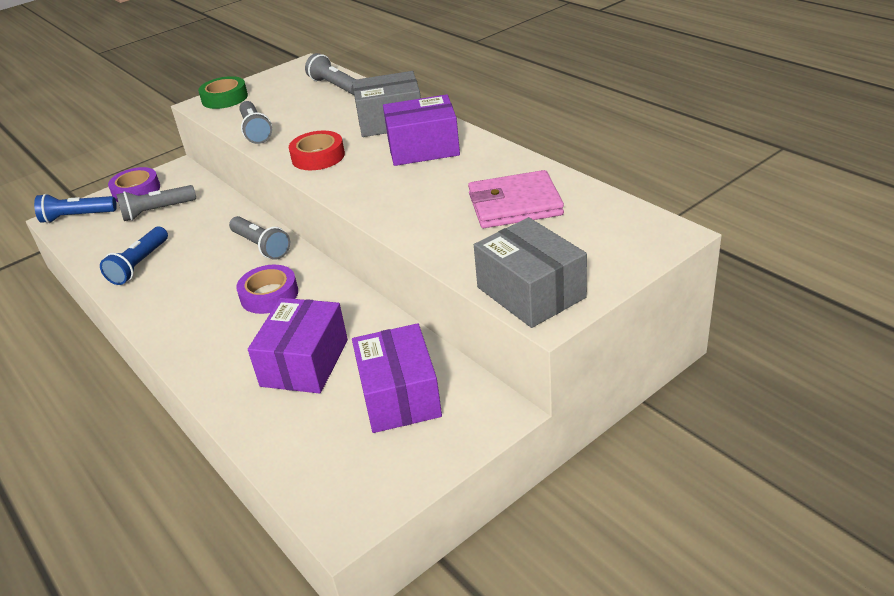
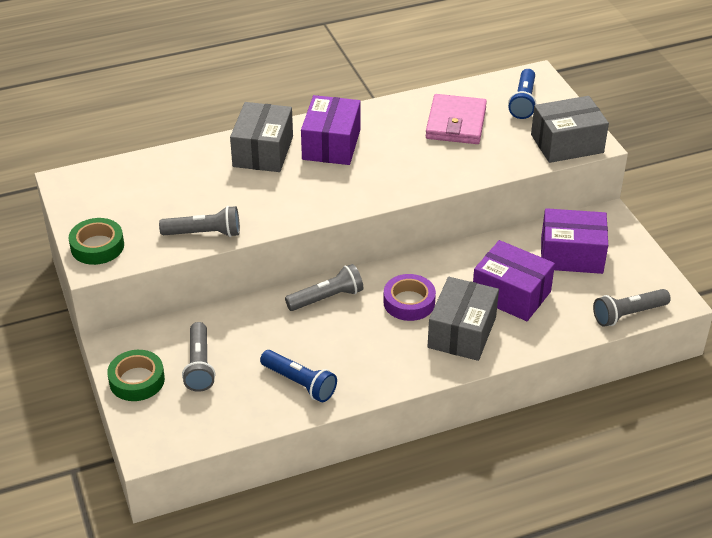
camera: 75 degrees left, 5 degrees up
blue flashlight [34,194,117,223] -> blue flashlight moved to [508,69,537,119]
purple tape [108,167,160,202] -> green tape [107,350,165,401]
red tape [289,131,345,170] -> none
grey flashlight [305,53,356,95] -> grey flashlight moved to [593,289,671,327]
none -> grey box [428,277,499,361]

